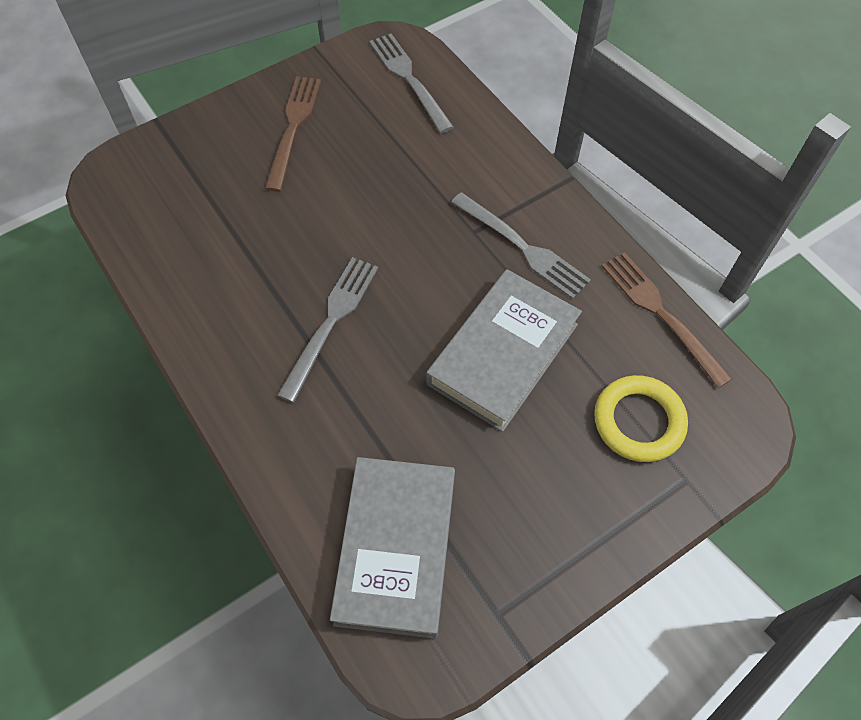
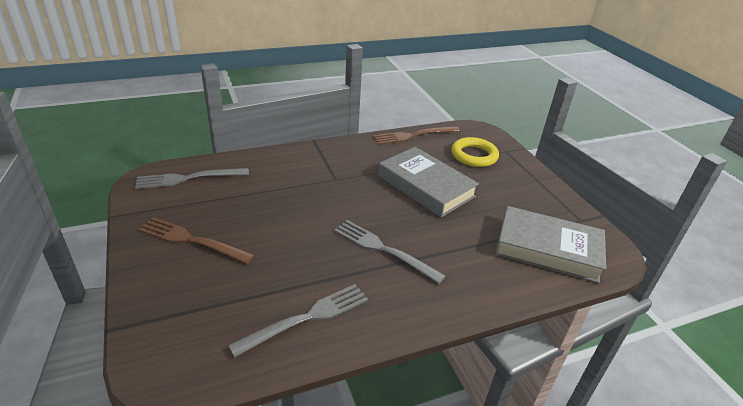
camera: 80 degrees left, 25 degrees down
grey fork [451,192,591,299] -> grey fork moved to [228,284,368,357]

